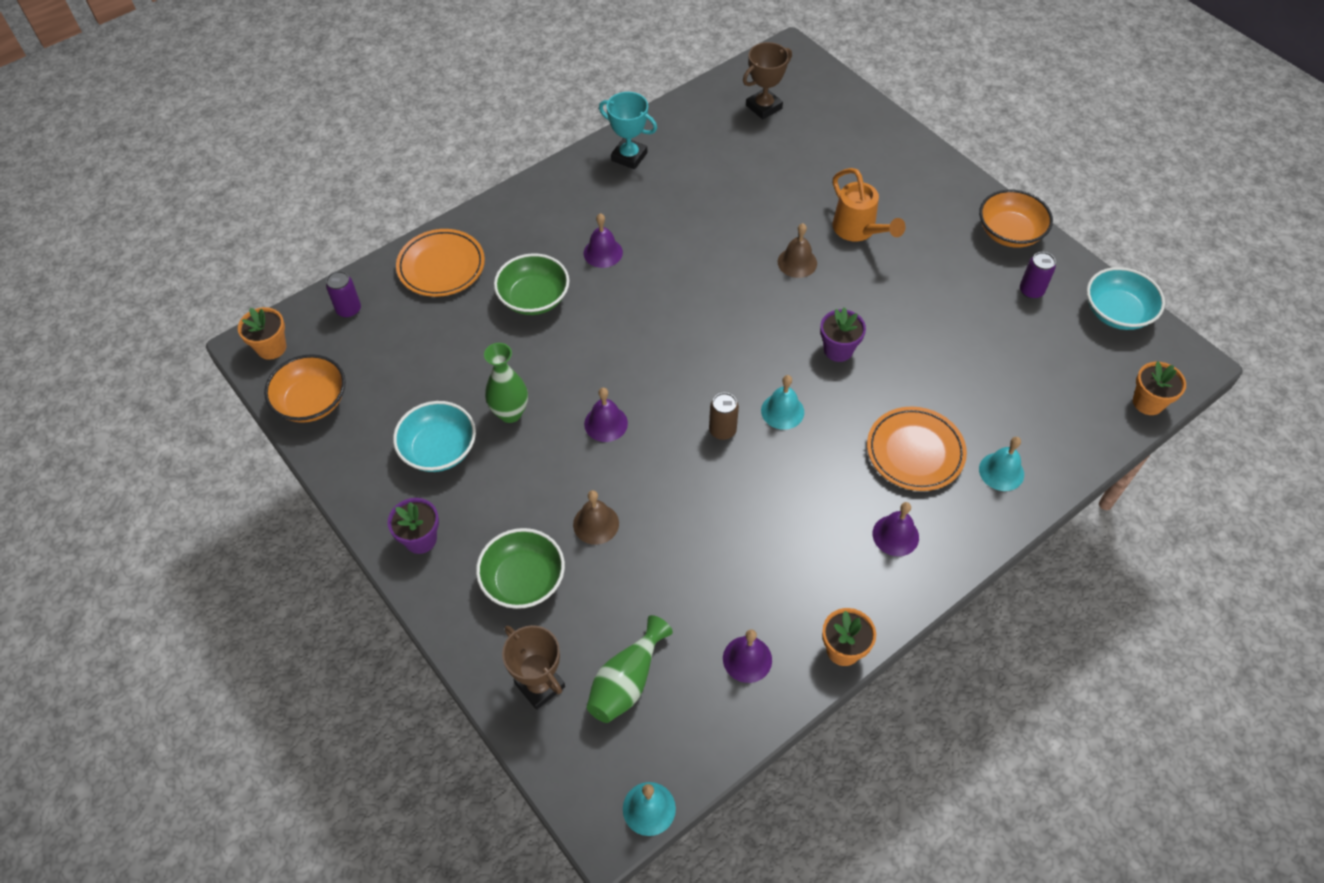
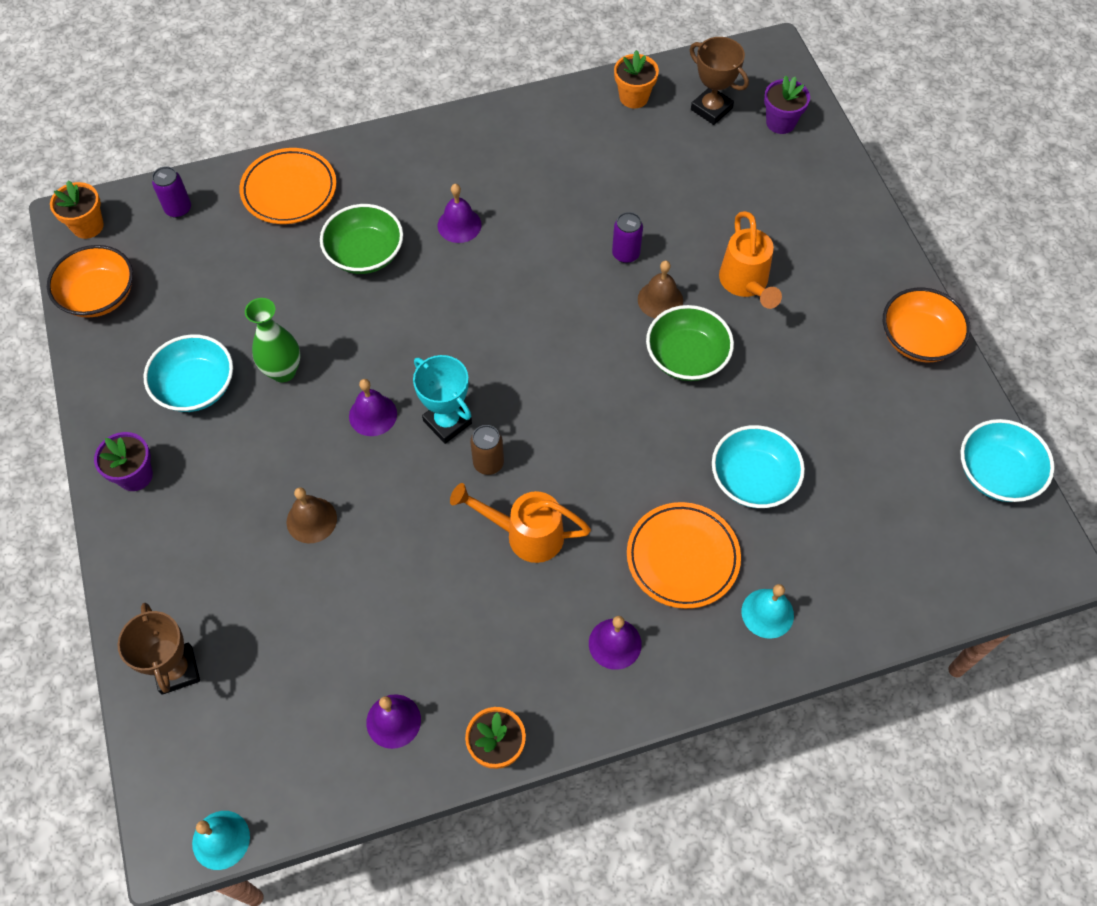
camera: 20 degrees right, 5 degrees up
green bowl [476,528,565,609] -> green bowl moved to [646,305,734,381]
green vase [587,615,673,723] -> none
turquoise trophy [599,92,657,169] -> turquoise trophy moved to [413,355,472,444]
brown trophy [743,42,792,119] -> brown trophy turned 60 degrees clockwise [690,37,749,125]
turquoise bell [761,375,804,430] -> none
purple flower pot [820,307,866,362] -> purple flower pot moved to [764,76,810,134]
purple can [1020,252,1056,299] -> purple can moved to [612,212,643,263]
orange flower pot [1133,361,1186,415] -> orange flower pot moved to [614,50,659,108]
none -> orange watering can [450,483,591,563]
none -> turquoise bowl [712,425,805,508]

